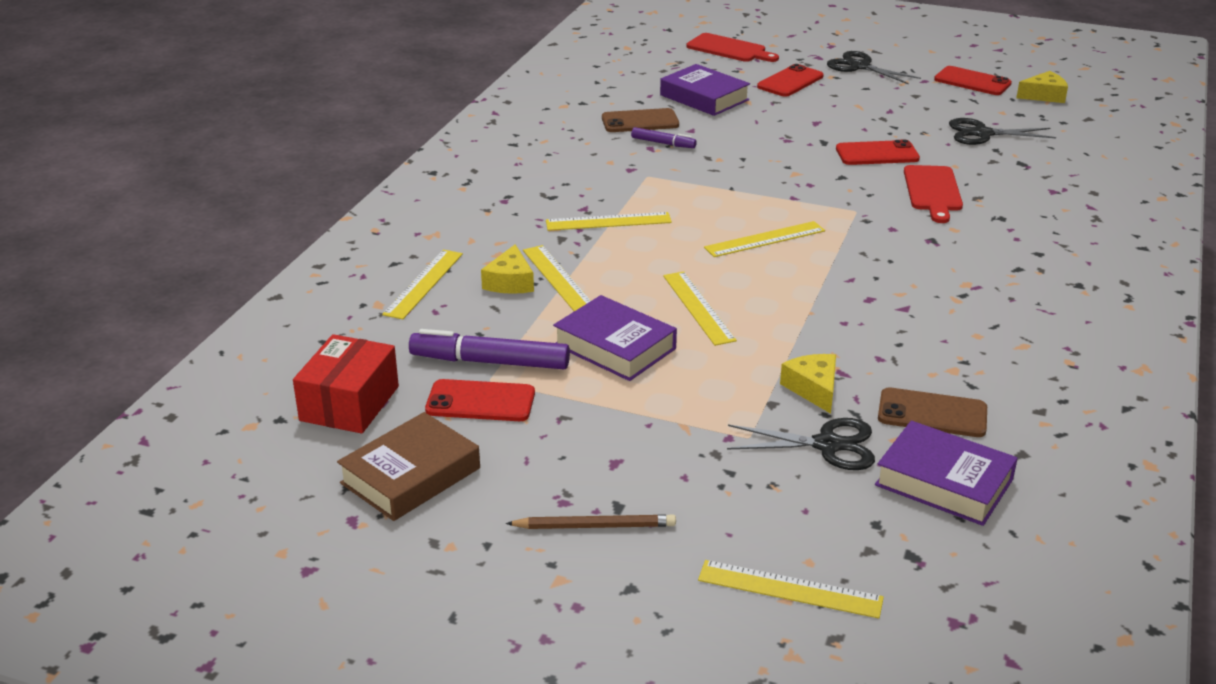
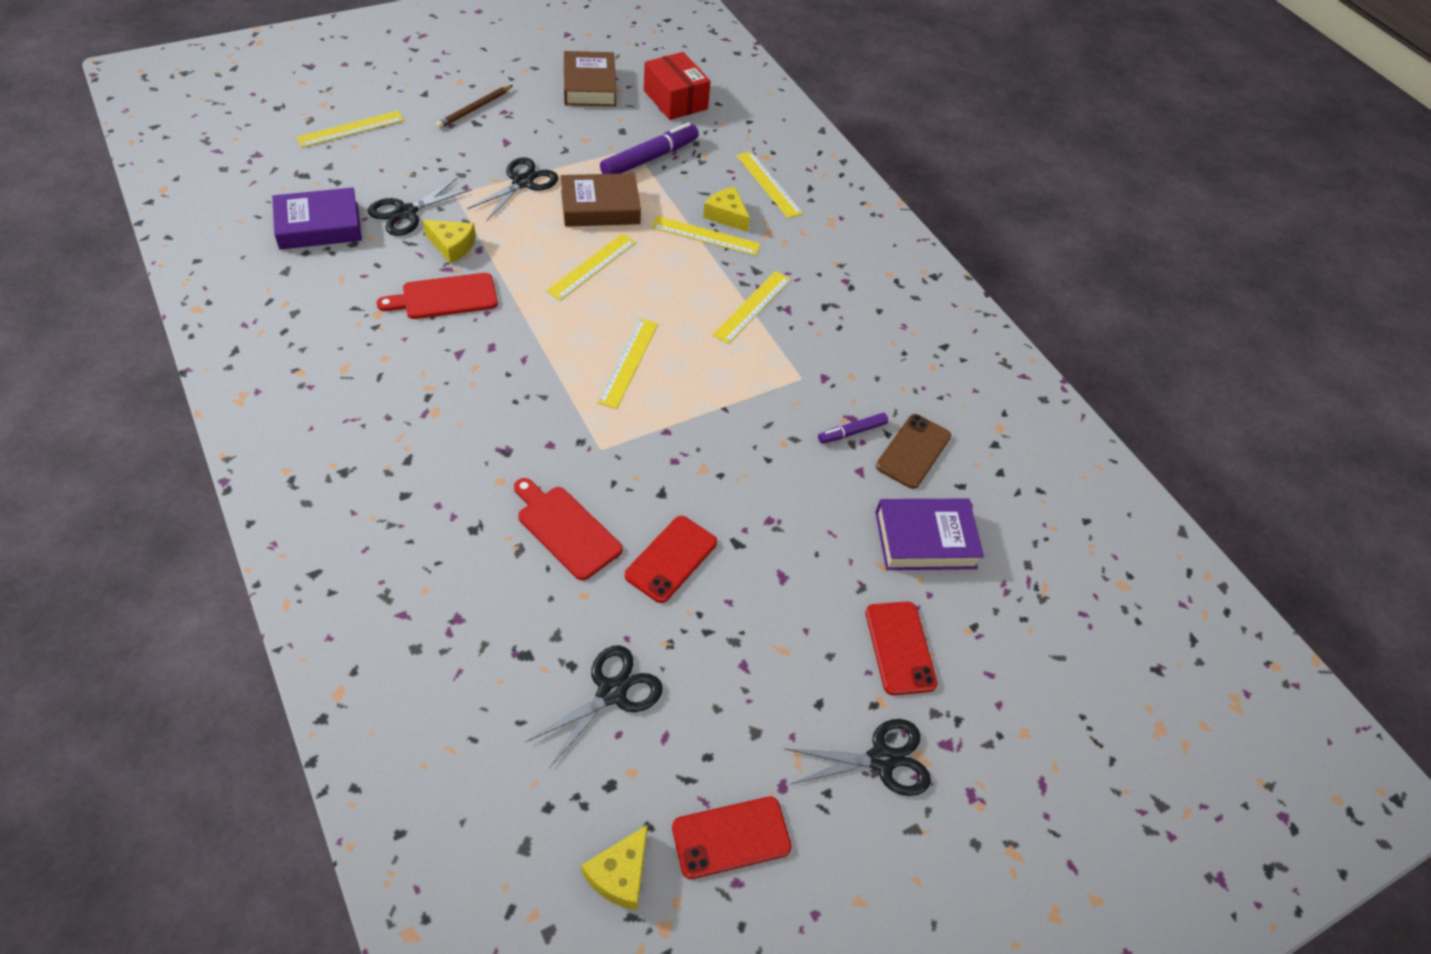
camera: 125 degrees right, 20 degrees up
red phone [425,379,535,421] -> none
purple book [553,295,677,381] -> brown book [561,173,641,227]
yellow ruler [663,271,737,346] -> yellow ruler turned 75 degrees counterclockwise [546,233,636,301]
red cutting board [687,33,779,62] -> red cutting board moved to [377,273,498,319]
brown phone [878,387,987,437] -> none
none -> black scissors [467,157,558,221]

